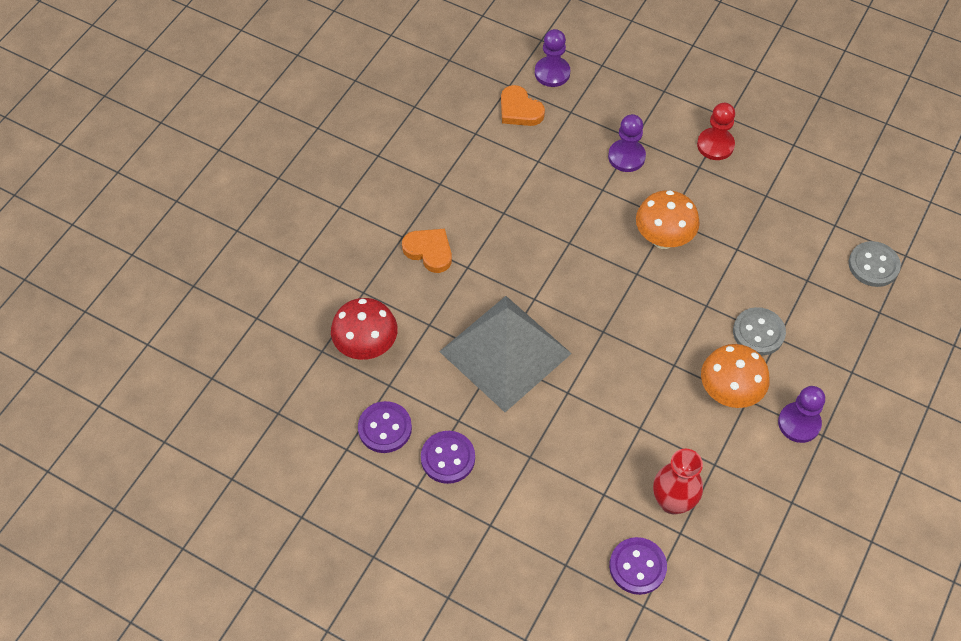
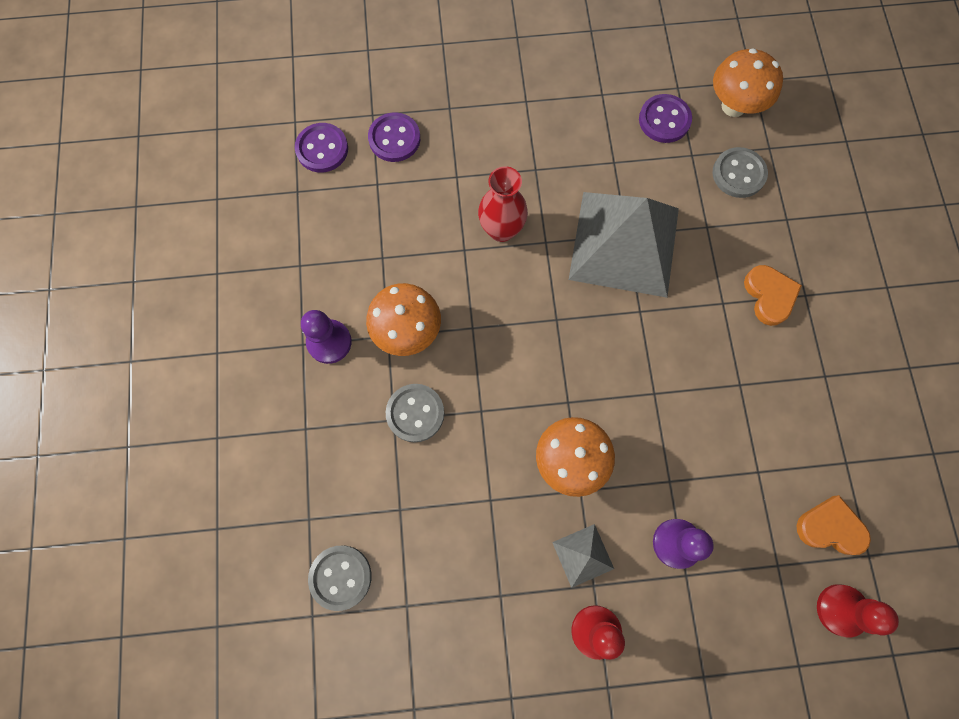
camera: 145 degrees right, 15 degrees up
red mushroom [331,298,398,360] -> grey button [713,147,768,198]
orange heart [402,229,452,273] -> orange heart turned 105 degrees counterclockwise [744,265,802,326]
purple button [421,431,475,484] -> purple button moved to [295,123,348,173]
purple pawn [535,29,570,87] -> red pawn [817,584,899,637]
red vase [653,449,703,515] -> red vase moved to [478,166,528,242]
none -> grey pyramid [552,524,614,588]
none -> orange mushroom [713,48,783,117]

